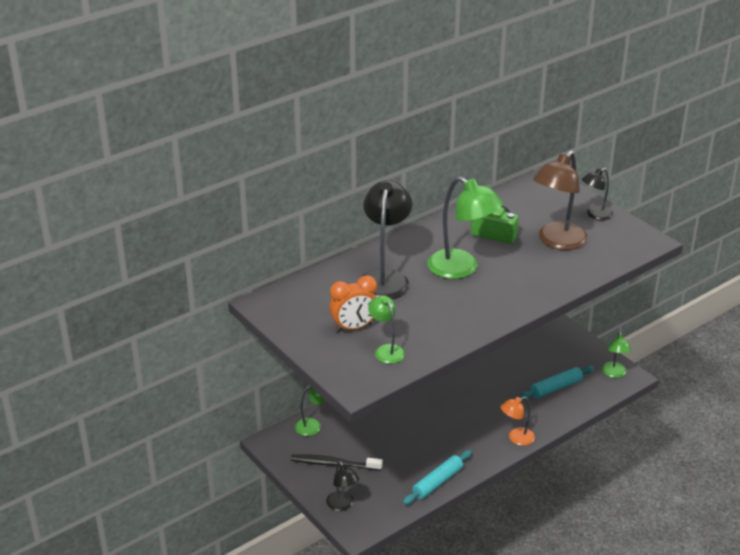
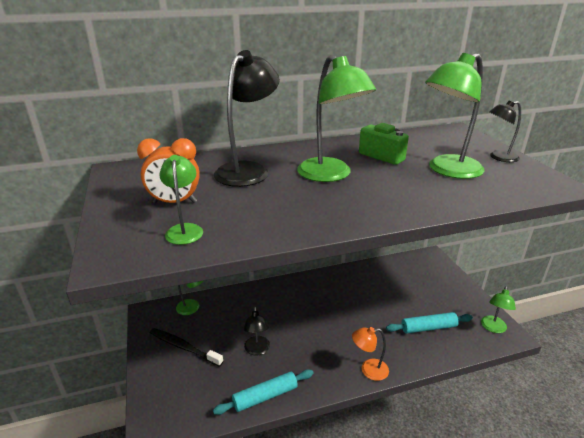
camera: 20 degrees right, 5 degrees down
black lamp [326,461,359,511] -> black lamp moved to [243,307,270,355]
brown lamp [533,150,588,250] -> green lamp [425,53,484,179]

